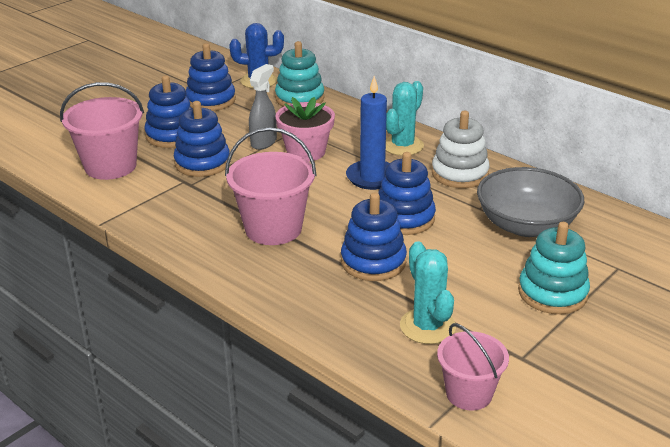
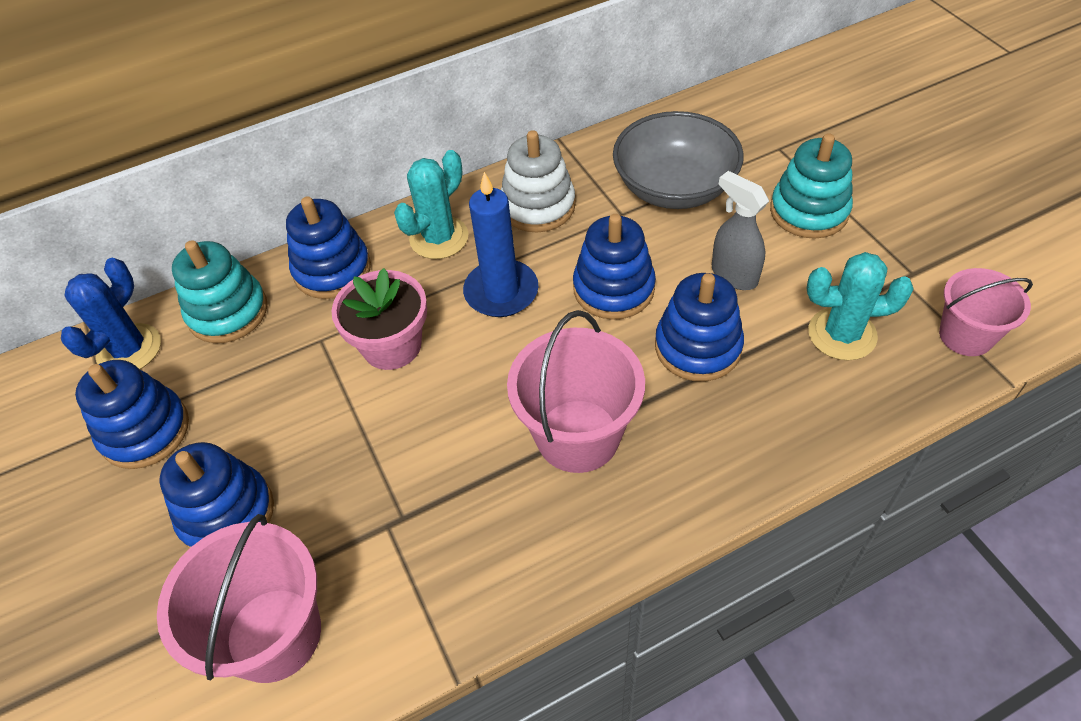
camera: 65 degrees left, 20 degrees up
blue stacking toy [174,101,230,177] -> blue stacking toy moved to [286,196,371,299]
grey spray bottle [249,64,277,150] -> grey spray bottle moved to [712,171,769,290]
turquoise cactus [386,81,424,156] -> turquoise cactus turned 75 degrees clockwise [394,150,468,259]

